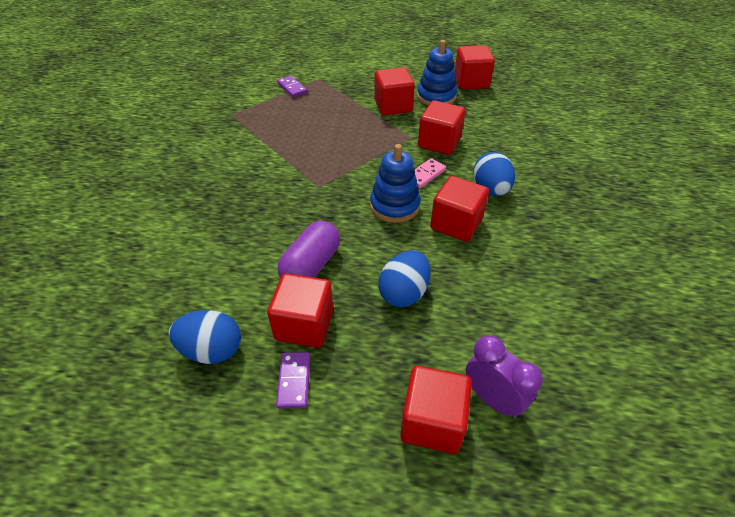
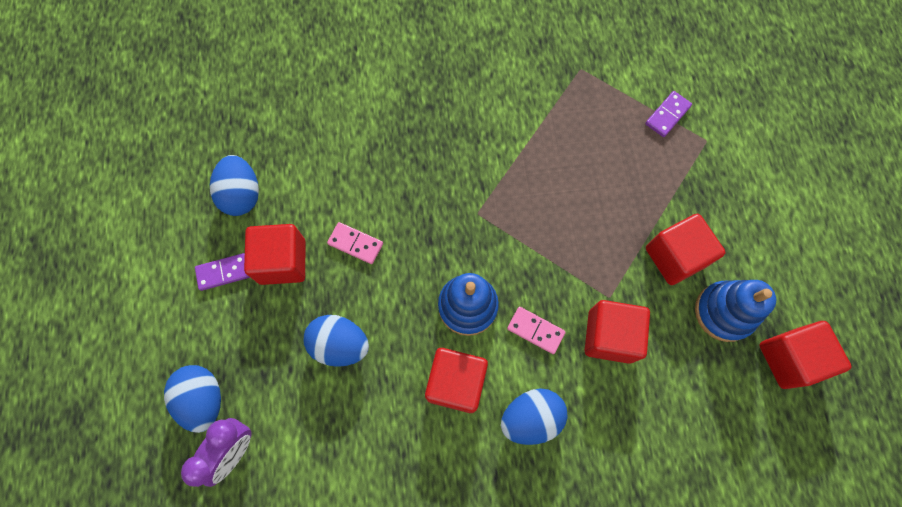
camera: 75 degrees right, 25 degrees up
purple capsule [278,221,340,278] -> pink domino [327,222,383,264]
red cube [400,366,472,454] -> blue egg [164,365,221,433]

